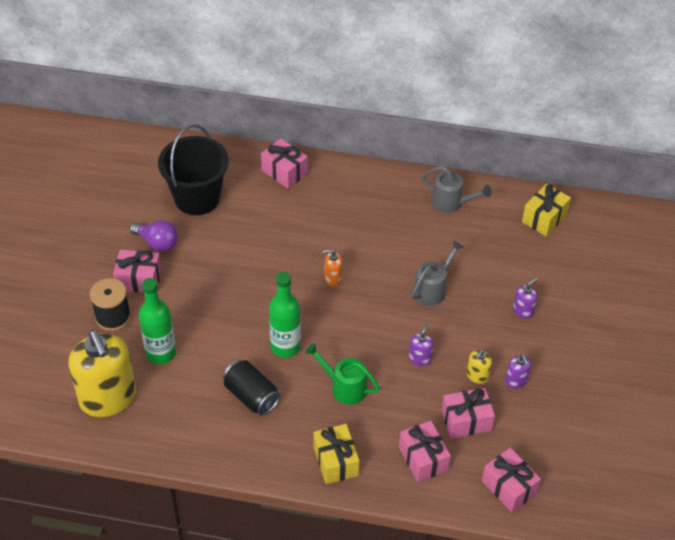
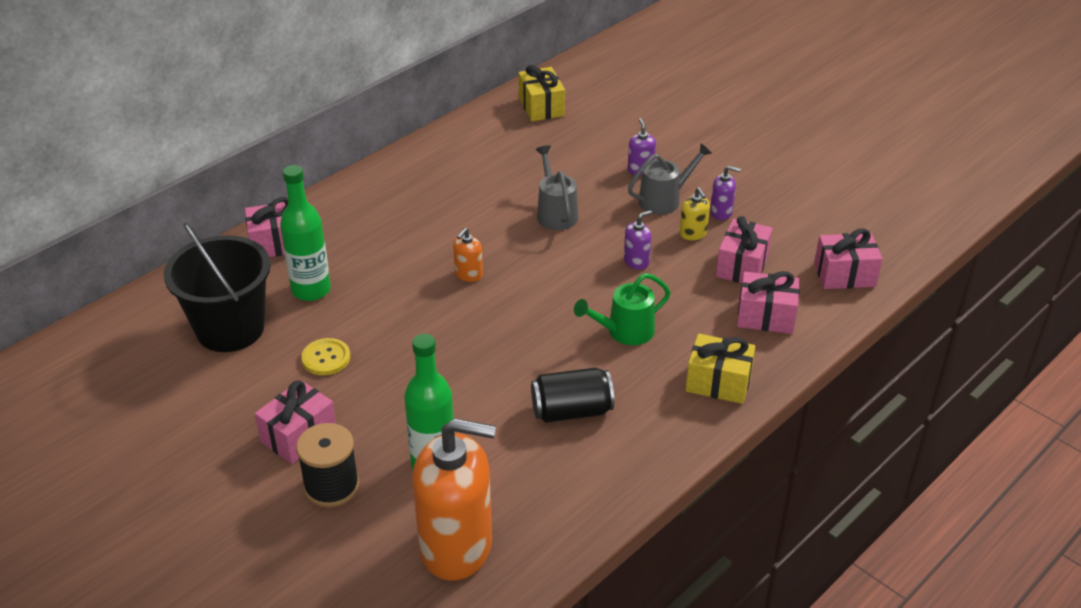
camera: 55 degrees left, 10 degrees down
yellow soap dispenser [68,330,136,417] -> orange soap dispenser [412,418,496,581]
purple light bulb [130,220,178,252] -> none
green bottle [269,272,301,358] -> green bottle moved to [280,165,331,301]
purple soap dispenser [409,323,433,366] -> purple soap dispenser turned 90 degrees clockwise [624,210,652,270]
grey watering can [422,166,492,213] -> grey watering can moved to [628,143,712,215]
none -> yellow button [301,338,350,375]

